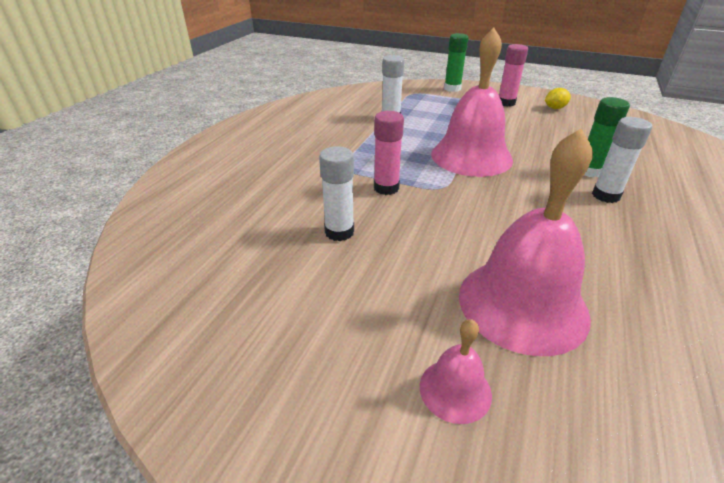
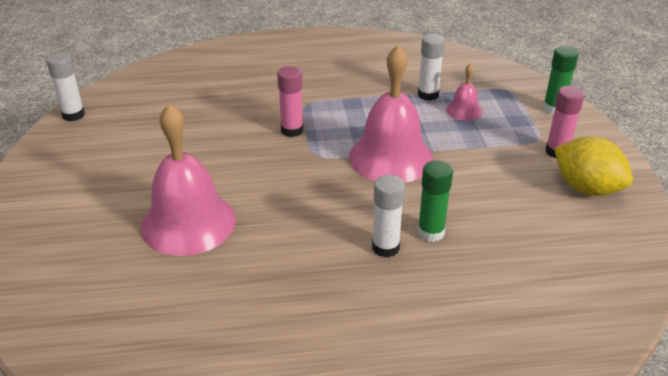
camera: 60 degrees right, 0 degrees up
white glue stick [319,147,354,241] -> white glue stick moved to [46,52,85,121]
pink bell [420,319,492,424] -> pink bell moved to [446,63,482,121]
yellow lemon [545,88,571,109] -> yellow lemon [554,136,633,196], size x2.06

